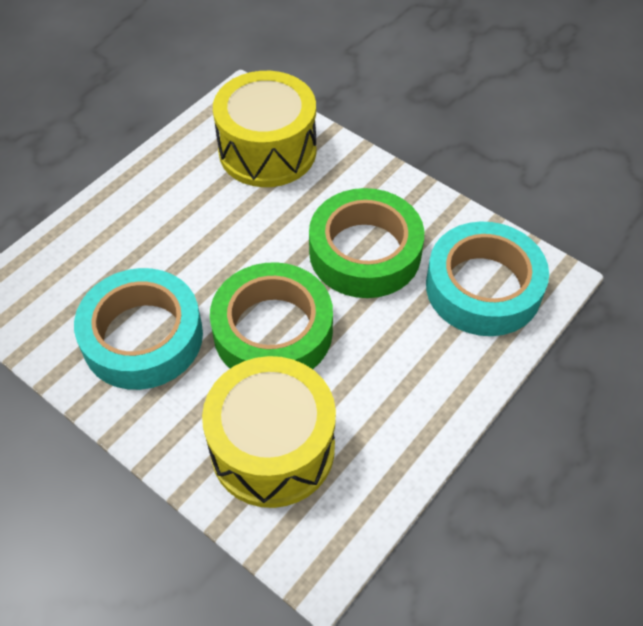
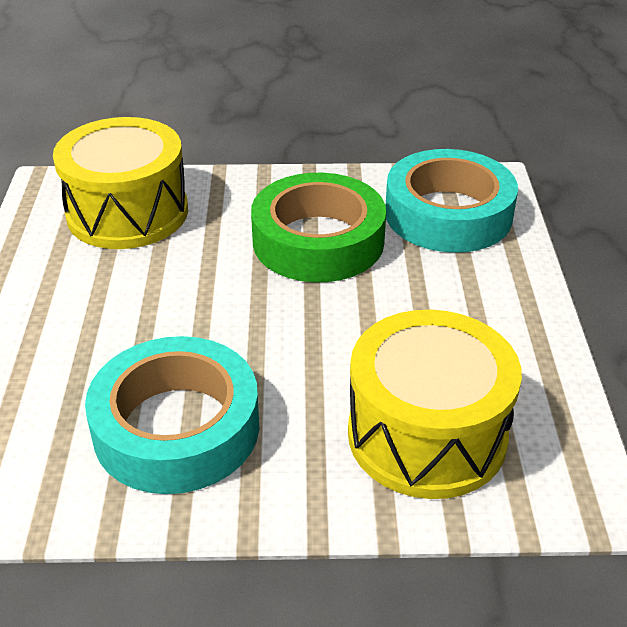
camera: 40 degrees left, 15 degrees down
green tape [210,262,333,369] -> none

